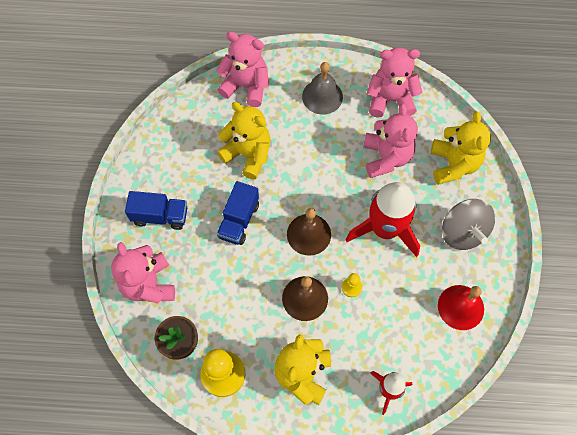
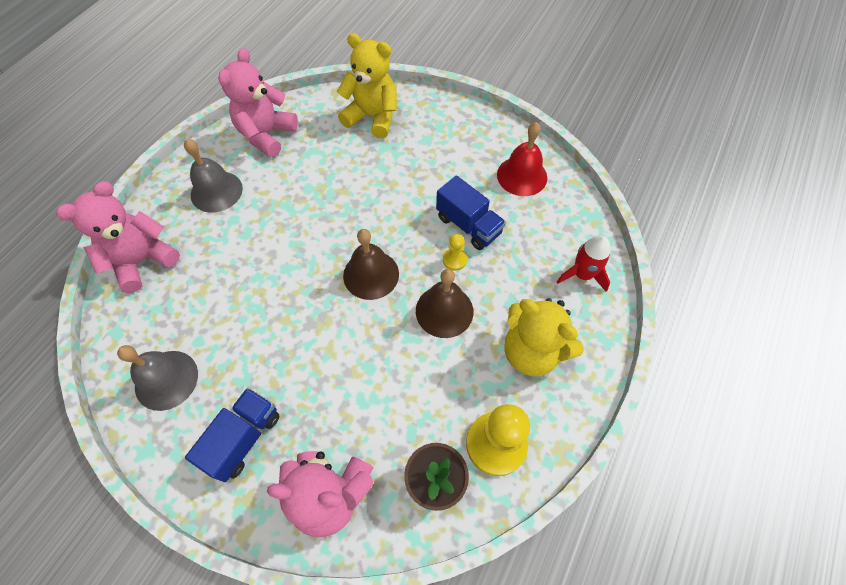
camera: 65 degrees left, 5 degrees down
yellow teddy bear [217,102,271,179] -> none
blue truck [217,181,259,245] -> blue truck moved to [436,175,506,250]
red rocket [345,182,420,257] -> none
pink teddy bear [364,104,418,178] -> none
grey spinning top [442,199,495,250] -> none
none -> grey bell [117,345,198,411]

